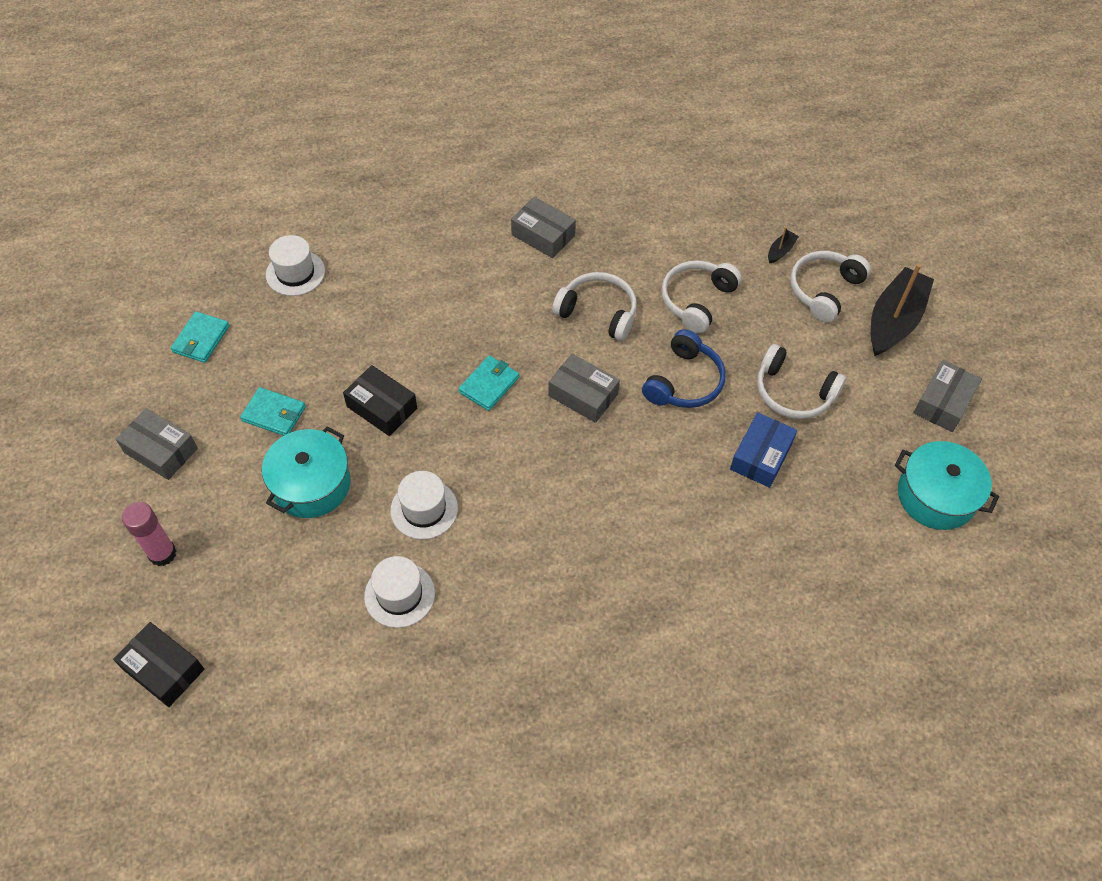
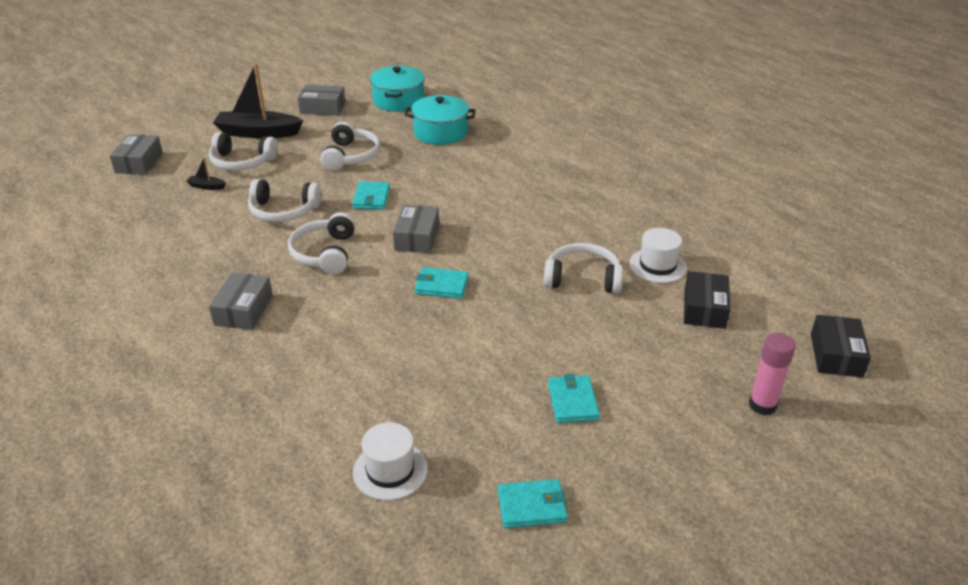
camera: 115 degrees left, 20 degrees down
grey box [116,408,198,480] -> grey box moved to [110,134,163,175]
turquoise pot [262,427,351,518] -> turquoise pot moved to [405,95,476,145]
black box [343,365,417,436] -> black box moved to [684,271,730,329]
white hat [390,471,458,539] -> white headphones [544,243,623,294]
blue headphones [642,329,726,408] -> turquoise wallet [352,182,390,210]
blue box [730,412,797,488] -> none

